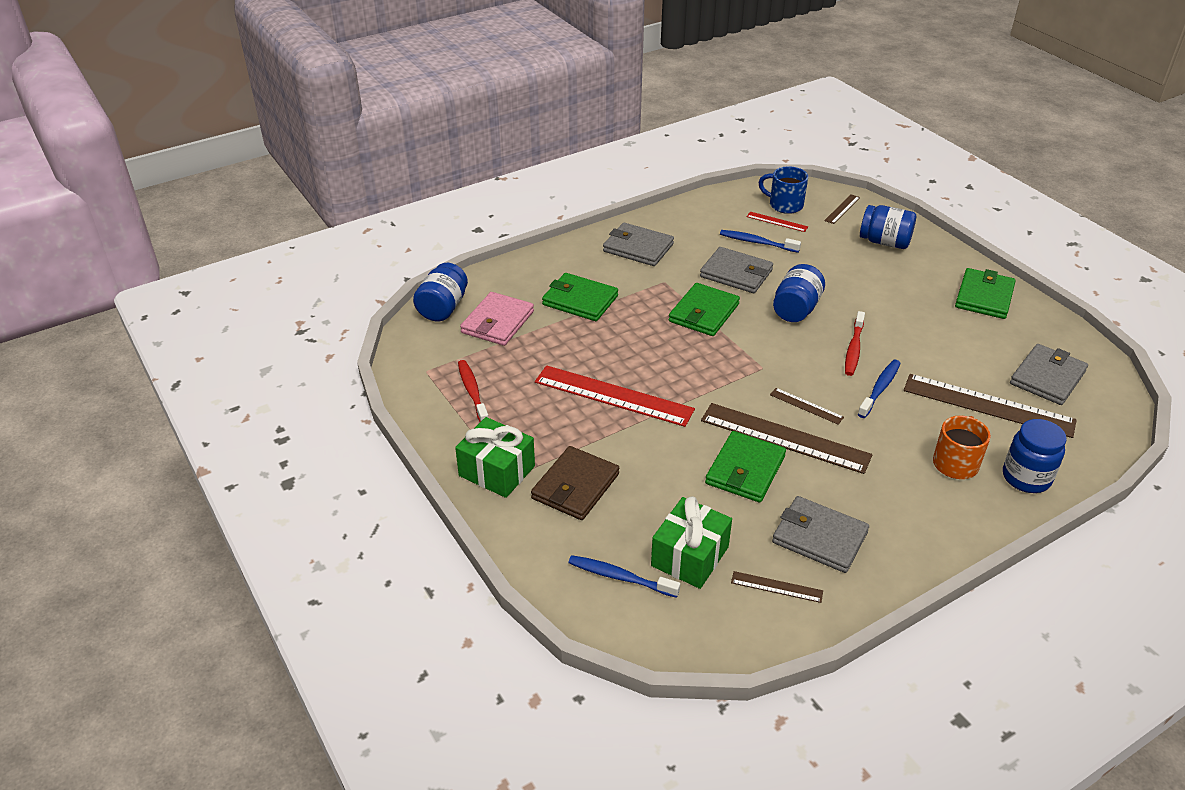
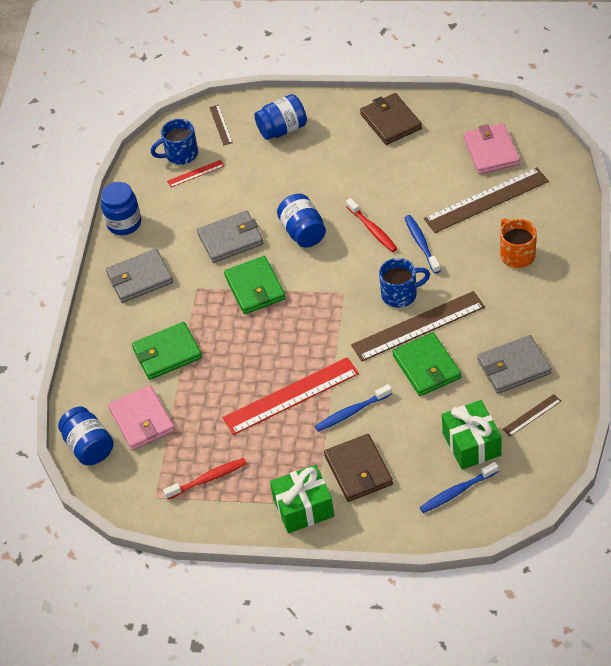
camera: 45 degrees left, 10 degrees up
red toothbrush [458,360,489,422] -> red toothbrush turned 135 degrees clockwise [163,458,247,500]
blue toothbrush [720,230,801,253] -> blue toothbrush moved to [315,384,392,432]
brown ruler [770,388,844,425] -> blue mug [379,258,430,308]
green wallet [955,268,1016,319] -> brown wallet [360,93,422,145]
blue jar [1003,419,1067,493] -> blue jar moved to [101,182,141,235]
grey wallet [1010,344,1088,405] -> pink wallet [463,123,520,174]

